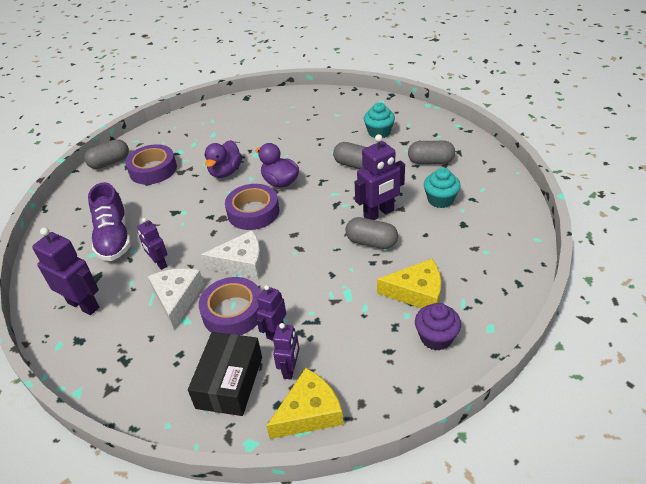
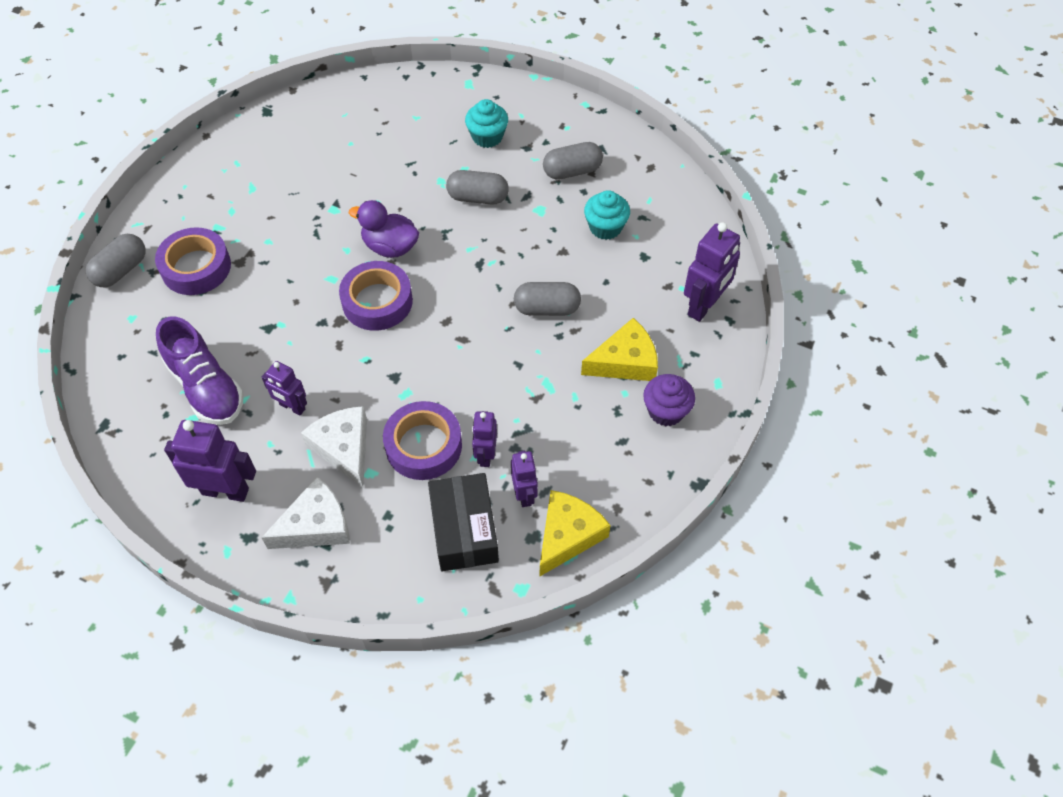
camera: 25 degrees left, 15 degrees up
white cheese [201,230,262,279] -> white cheese moved to [262,477,350,549]
purple duck [205,140,242,178] -> none
purple robot [355,134,405,220] -> purple robot moved to [684,222,740,322]

